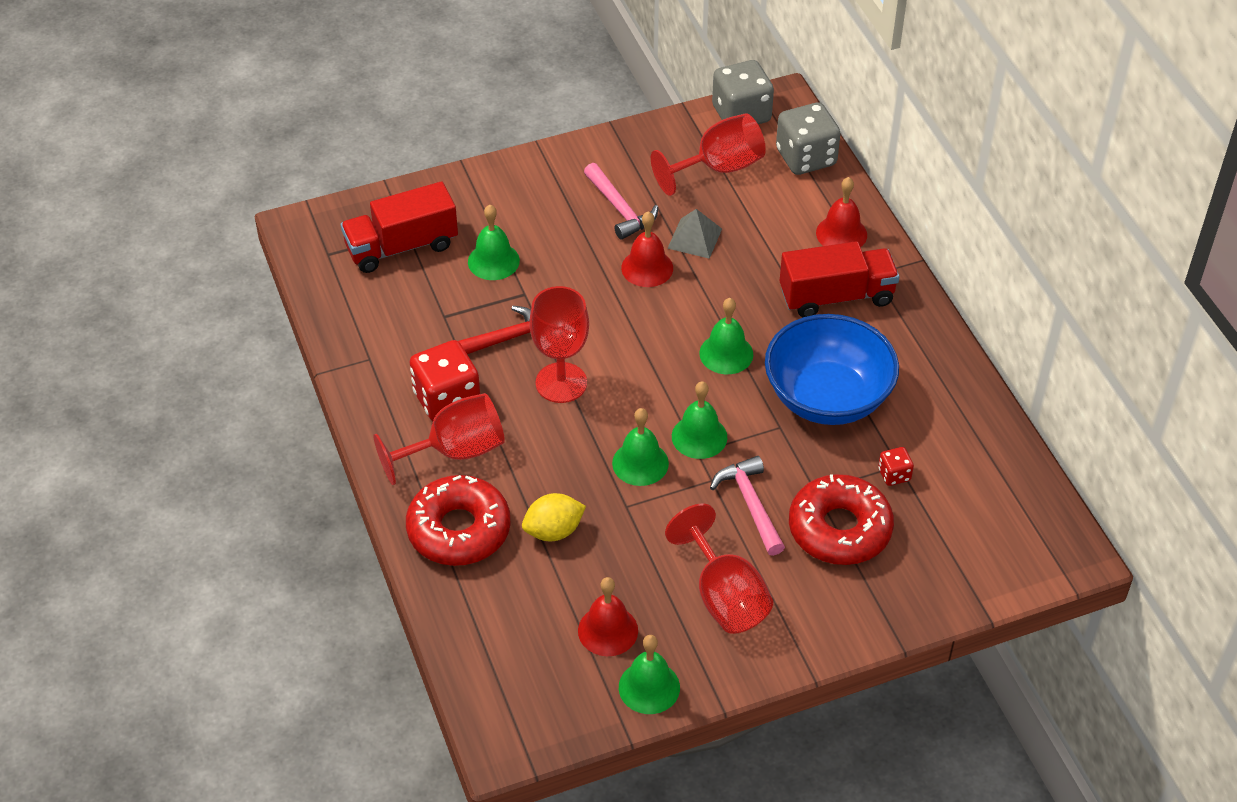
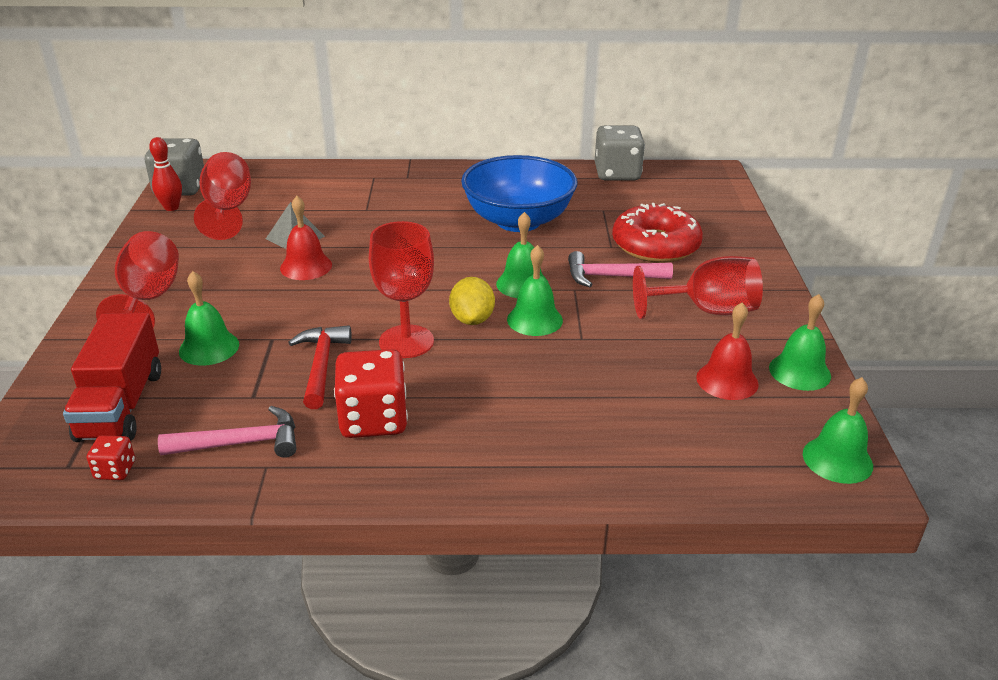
camera: 70 degrees left, 15 degrees down
red goblet [373,393,505,485] -> red goblet moved to [96,231,179,328]
red donut [406,475,511,566] -> none
yellow lemon [522,493,586,541] -> yellow lemon moved to [449,277,495,325]
pink hammer [584,163,658,240] -> pink hammer moved to [158,406,296,458]
green bell [699,298,753,374] -> green bell moved to [803,377,873,484]
grey dice [776,102,841,175] -> grey dice moved to [595,126,645,180]
red truck [780,241,899,317] -> none
red bell [816,177,867,247] -> none
red dice [878,447,914,486] -> red dice moved to [87,435,135,480]
none -> red bowling pin [149,137,182,211]

